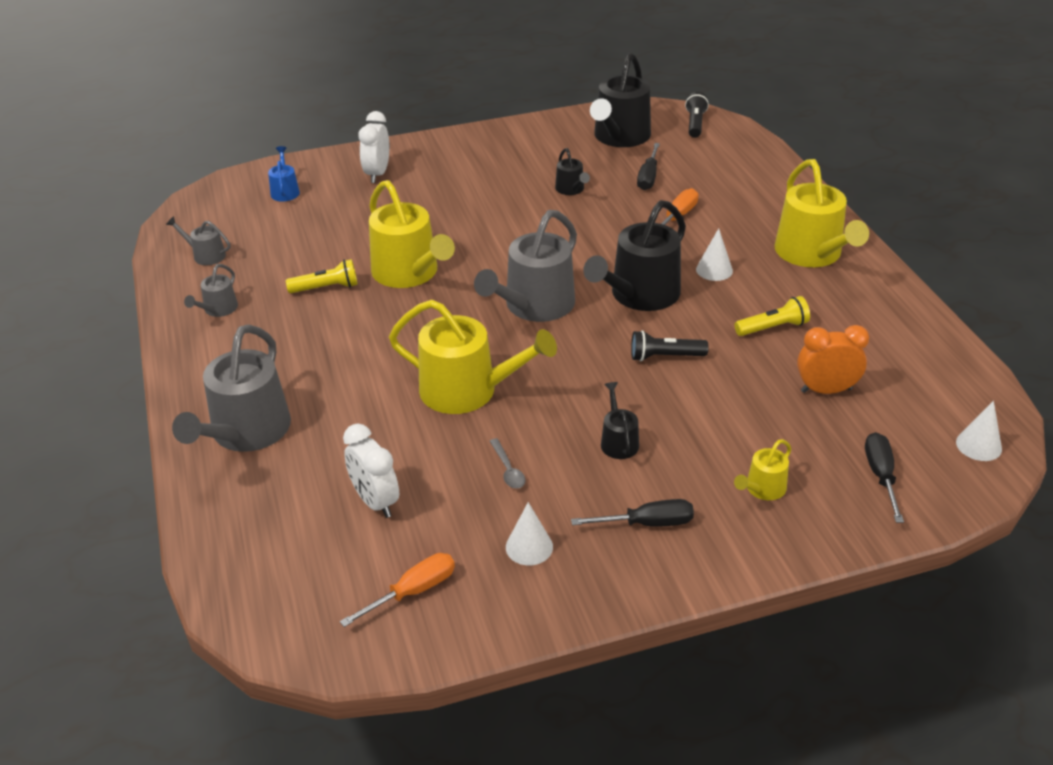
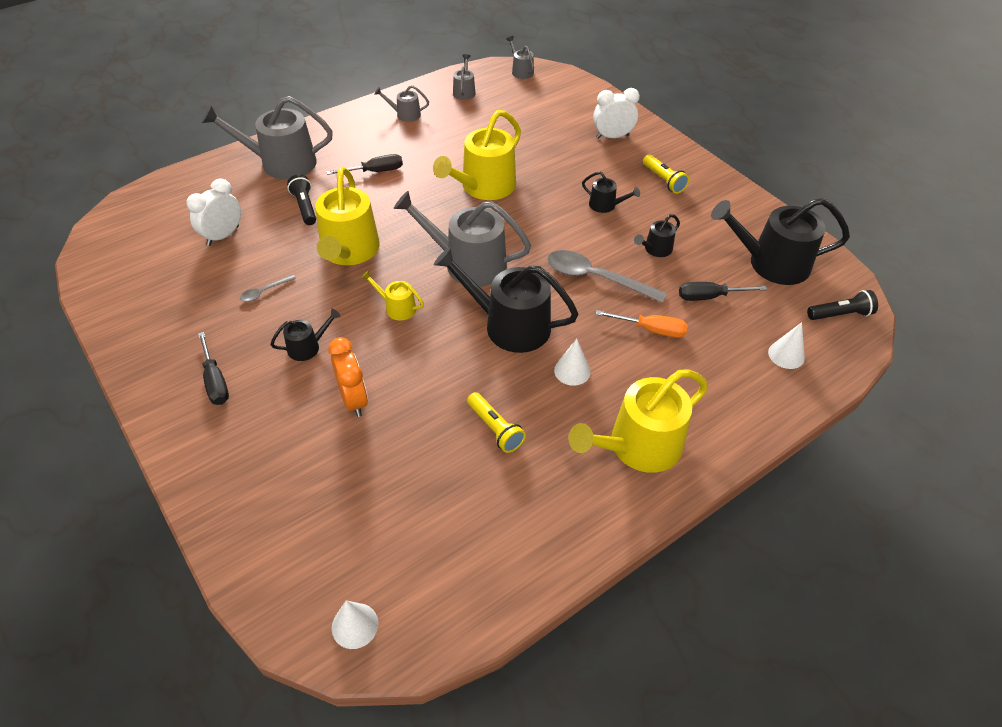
camera: 70 degrees right, 10 degrees up
blue watering can [268,146,300,202] -> none
yellow flashlight [286,259,358,293] -> yellow flashlight moved to [643,155,689,194]
orange screwdriver [340,553,455,627] -> none
white cone [506,502,553,565] -> white cone moved to [768,322,805,369]
black flashlight [631,330,708,361] -> black flashlight moved to [287,174,316,225]
yellow watering can [734,439,791,500] -> yellow watering can moved to [361,270,424,320]
orange clock [797,325,869,394] -> orange clock moved to [328,337,368,417]
black screwdriver [865,432,904,523] -> black screwdriver moved to [326,154,403,175]
none -> grey watering can [506,36,534,79]
none -> grey spoon [547,250,667,303]
none -> black watering can [582,172,640,213]

